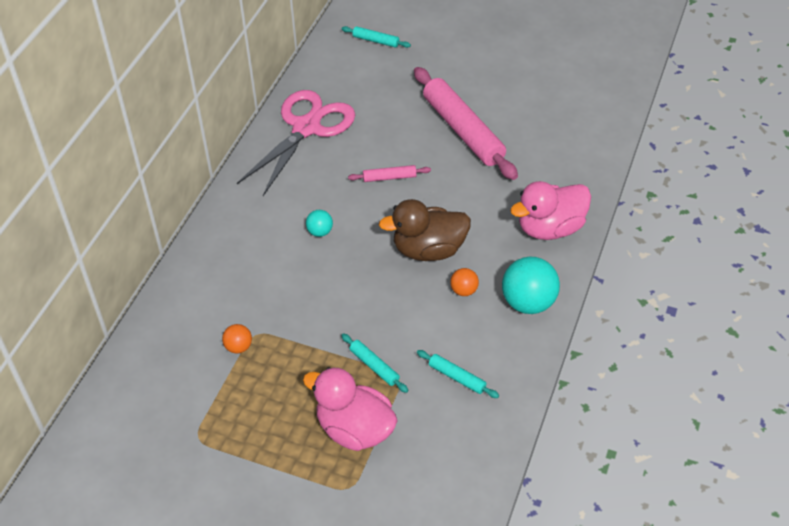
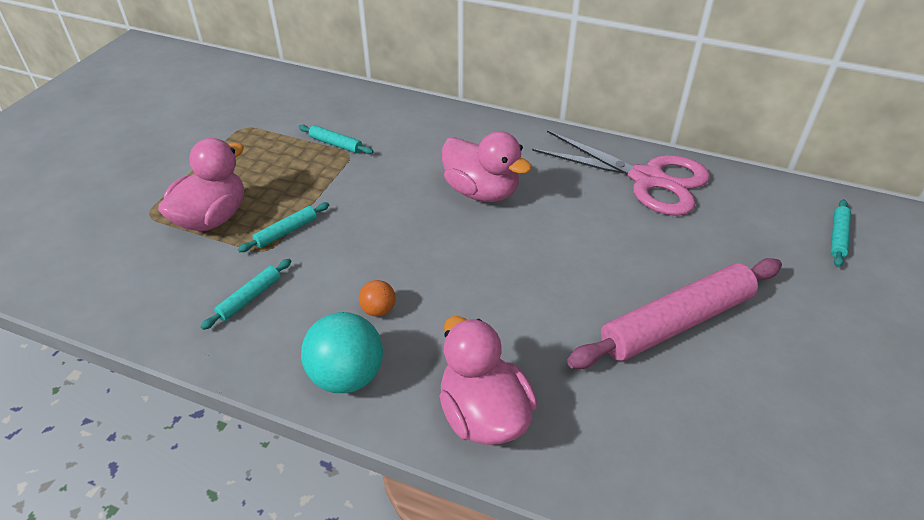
camera: 90 degrees right, 5 degrees down
orange ball [222,324,252,354] -> turquoise rolling pin [299,125,374,154]
turquoise ball [306,210,333,237] -> pink duck [442,131,532,202]
pink rolling pin [348,165,431,182] -> none
brown duck [379,199,471,261] -> none

